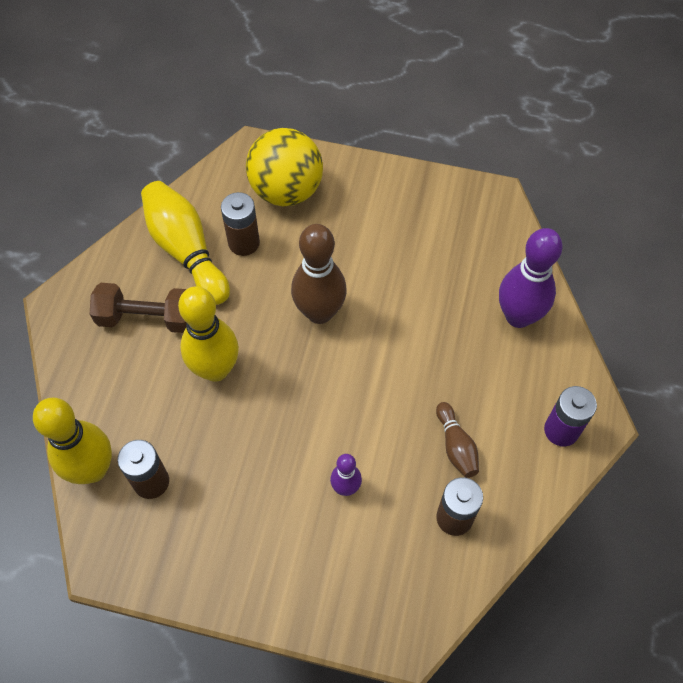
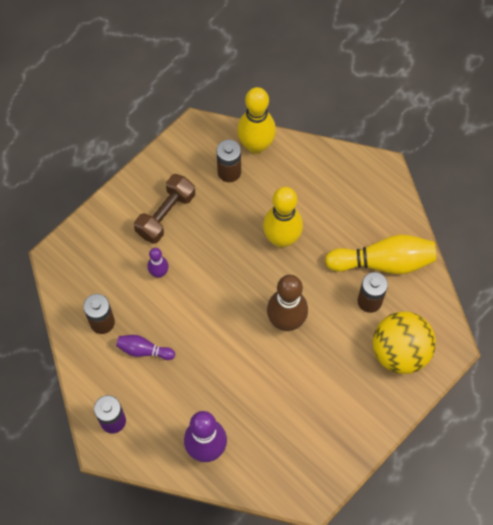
camera: 120 degrees right, 5 degrees up
brown dumbbell [90,283,187,333] -> brown dumbbell moved to [134,174,195,244]
brown bowling pin [436,402,479,478] -> purple bowling pin [116,335,175,360]

